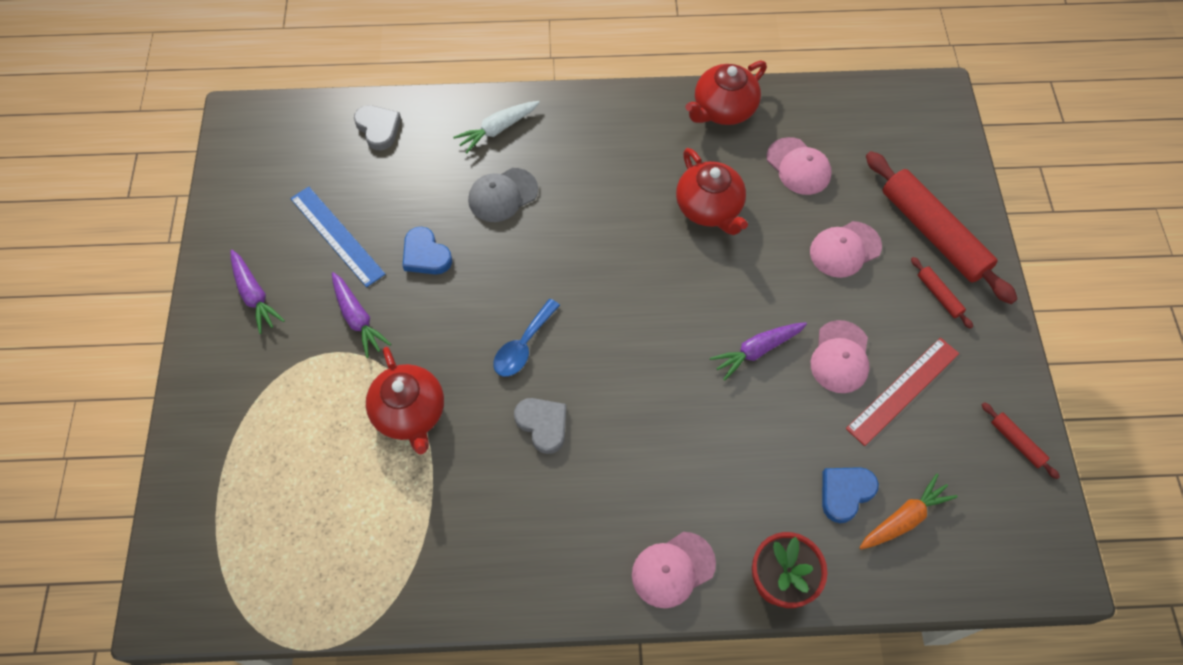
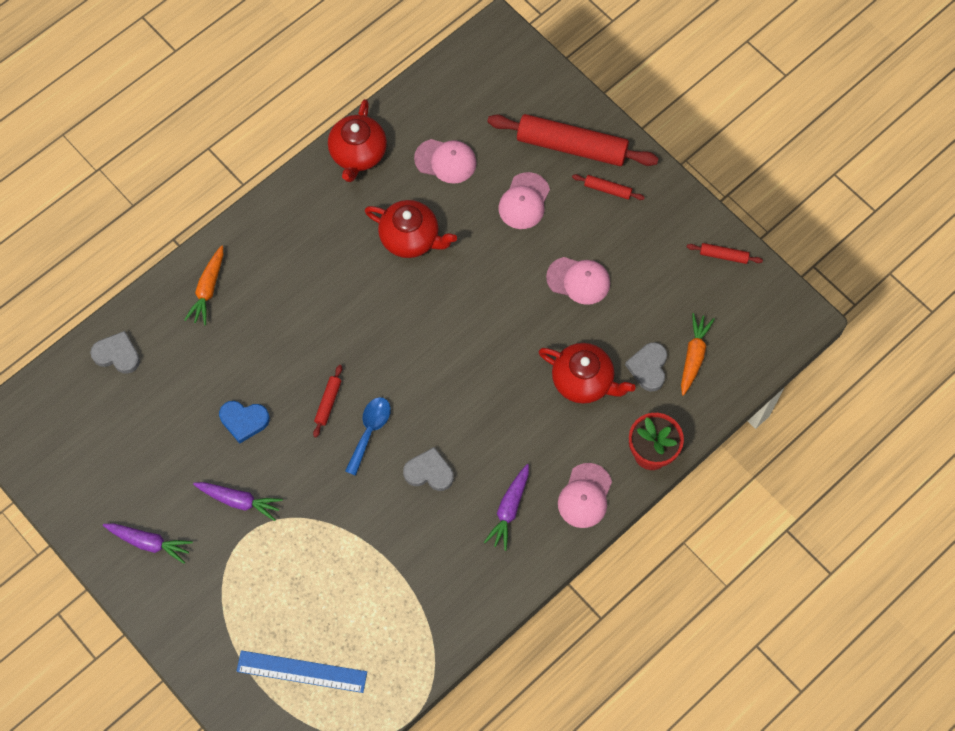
camera: 40 degrees left, 5 degrees up
blue ruler [290,186,385,287] -> blue ruler moved to [236,650,367,693]
red teapot [366,347,444,454] -> red teapot moved to [538,343,636,404]
white carrot [453,101,540,154] -> orange carrot [184,245,223,325]
grey cap [468,168,538,222] -> none
blue spoon [493,299,560,377] -> blue spoon turned 150 degrees counterclockwise [345,397,391,476]
purple carrot [710,322,807,381] -> purple carrot moved to [484,464,529,551]
pink cap [811,320,869,393] -> pink cap turned 45 degrees counterclockwise [546,257,610,305]
blue heart [822,467,879,523] -> grey heart [625,342,667,391]
red ruler [846,338,959,446] -> none
none -> red rolling pin [313,365,342,438]

